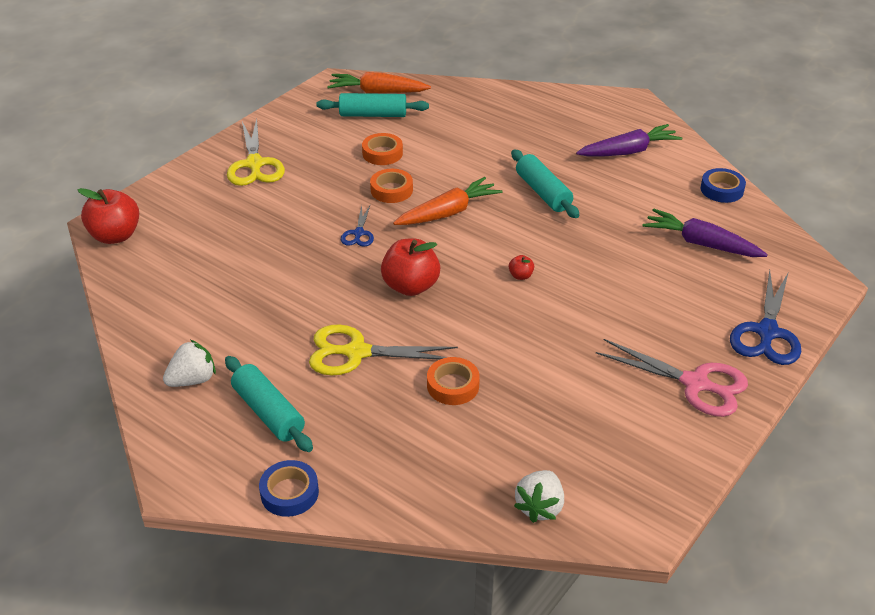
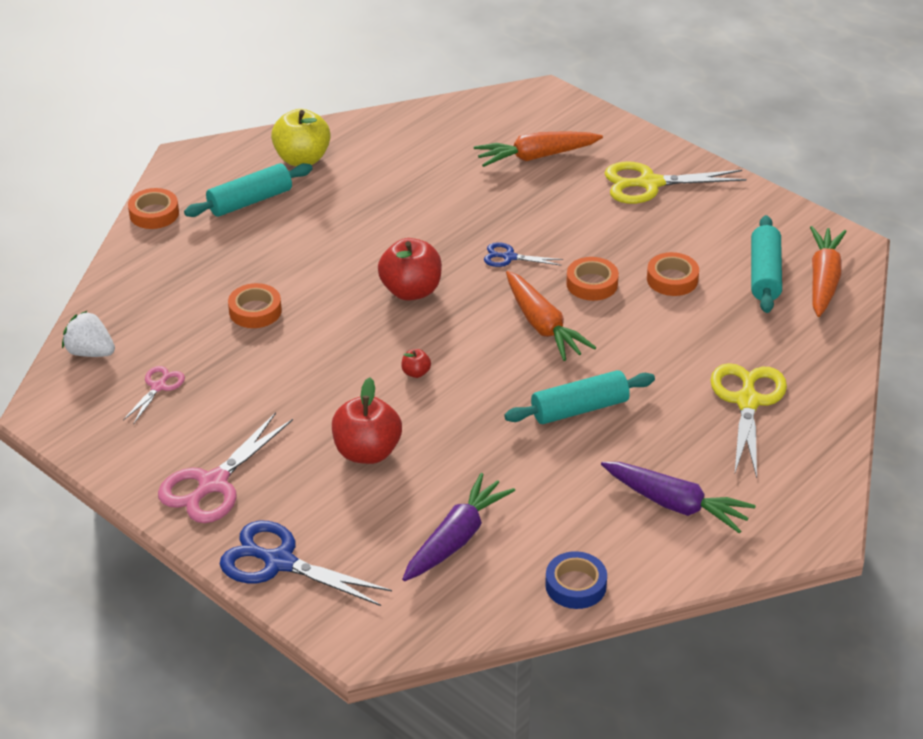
camera: 95 degrees right, 0 degrees up
red apple [78,188,139,244] -> red apple moved to [332,377,402,464]
white strawberry [163,340,216,387] -> yellow apple [271,109,331,166]
blue tape [259,460,319,517] -> orange tape [128,188,179,229]
yellow scissors [309,324,458,375] -> yellow scissors moved to [710,363,787,478]
purple carrot [576,124,682,156] -> purple carrot turned 45 degrees counterclockwise [601,462,756,534]
none -> pink scissors [123,366,185,424]
none -> orange carrot [474,131,603,167]

